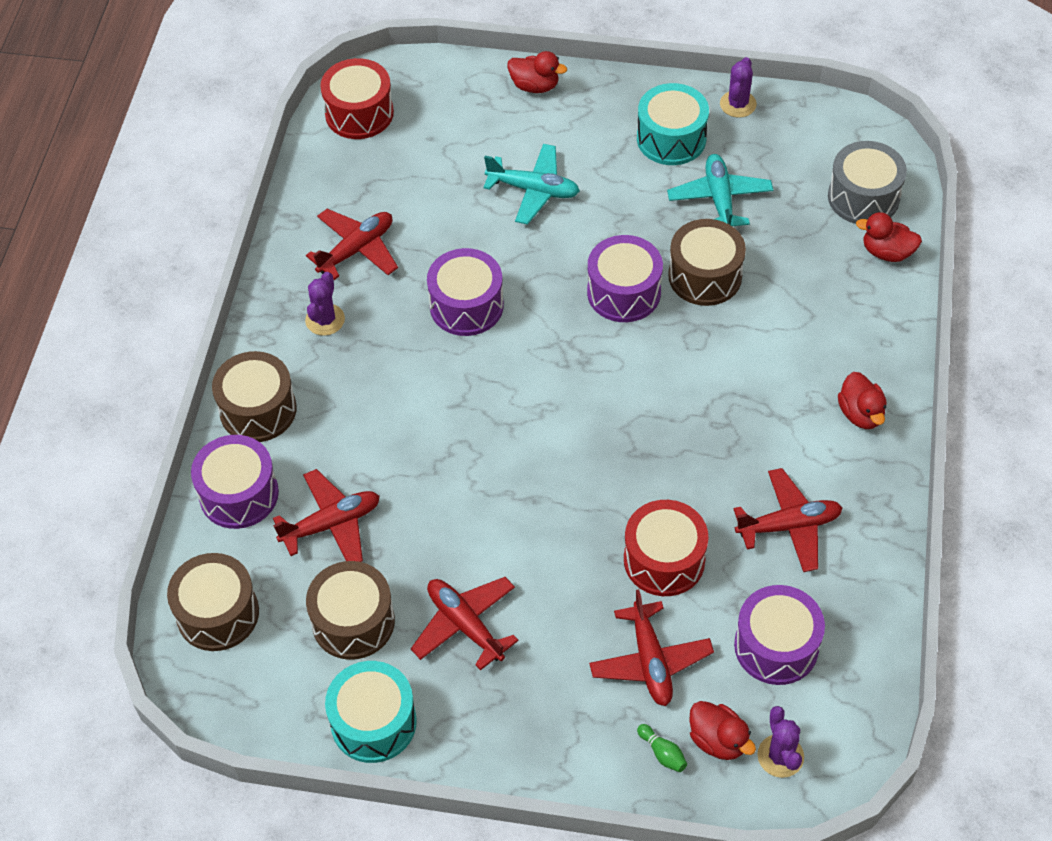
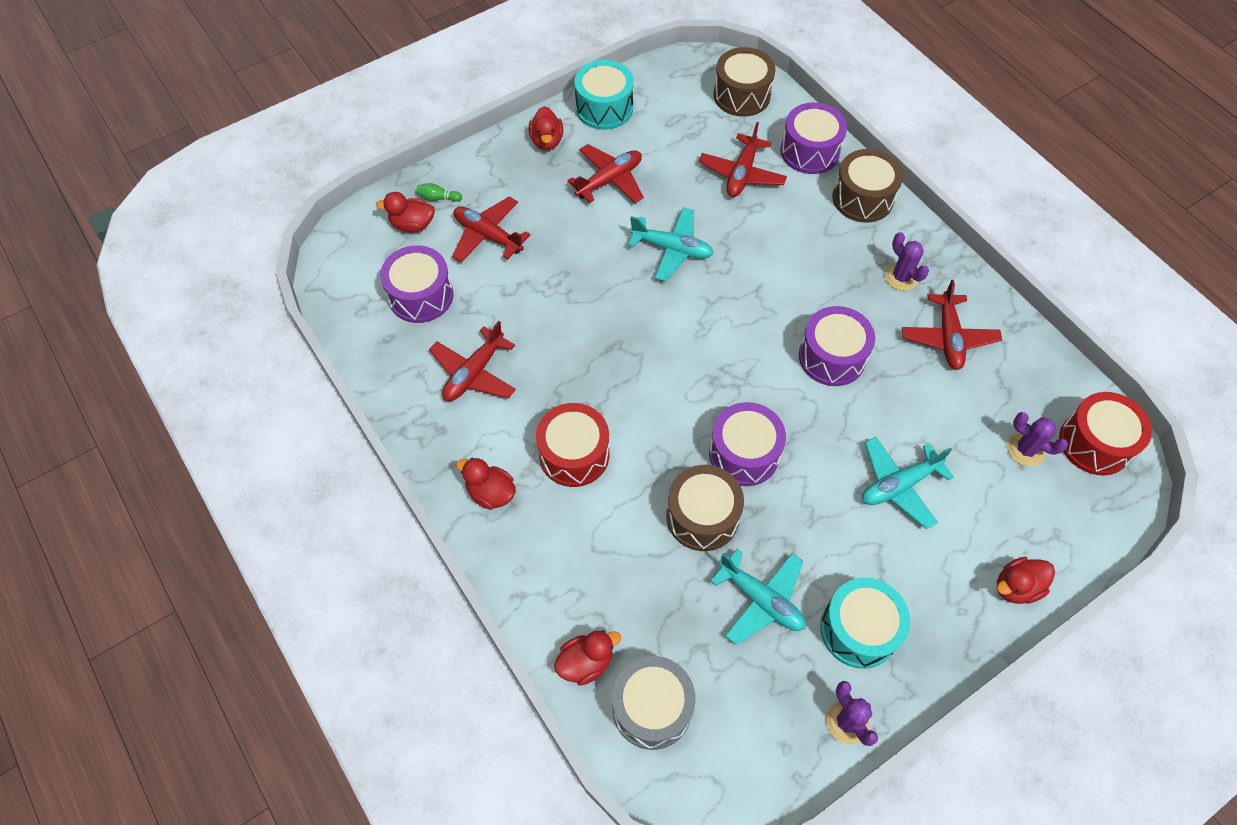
camera: 135 degrees right, 5 degrees up
brown drum [306,561,395,660] -> none
red plane [411,577,518,670] -> red plane turned 45 degrees counterclockwise [568,144,644,203]
red drum [624,500,708,596] -> red drum moved to [536,403,609,487]
purple cactus [758,706,804,778] -> purple cactus moved to [1007,412,1068,466]
none -> red duck [529,106,563,150]
none -> turquoise plane [628,207,714,282]

